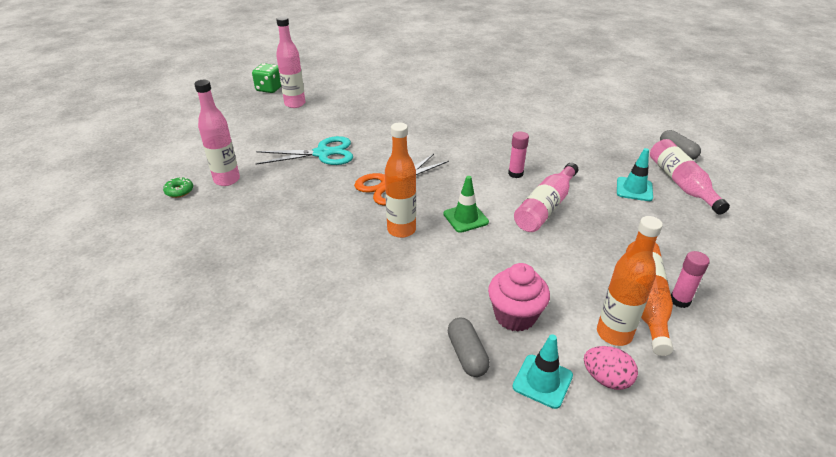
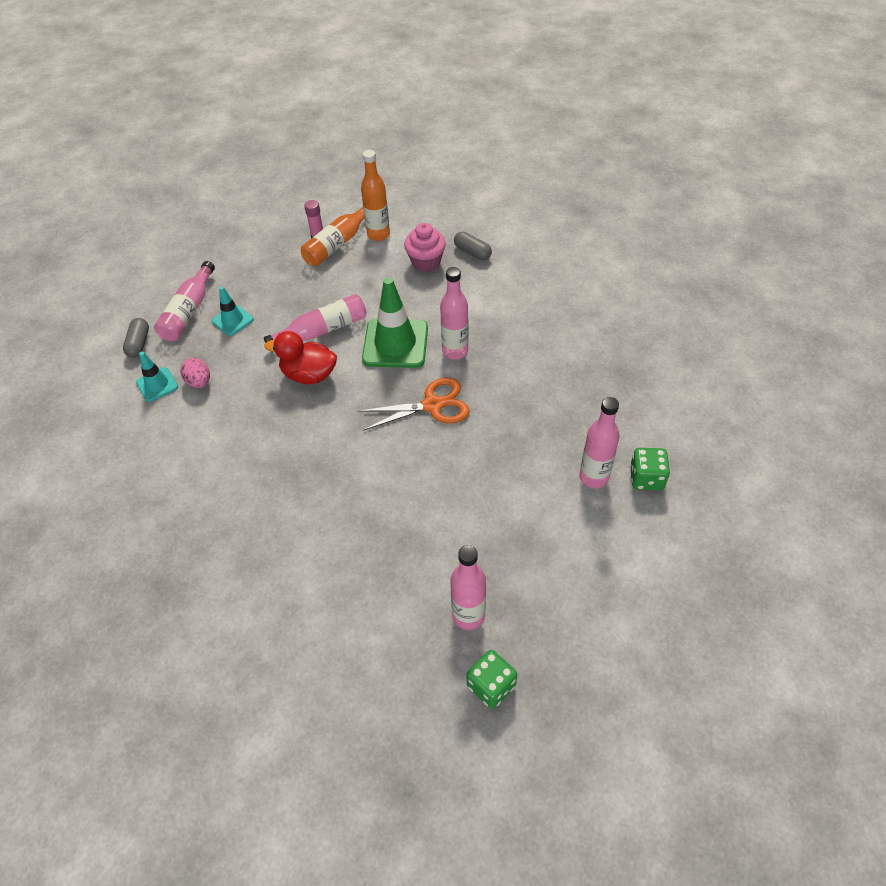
camera: 150 degrees left, 15 degrees up
green donut [163,177,193,198] -> green dice [630,448,670,490]
turquoise scissors [256,136,353,165] -> none
orange bottle [385,123,416,238] -> pink bottle [440,267,468,360]
green traffic cone [443,176,489,233] -> green traffic cone [362,277,428,368], size x1.86
grey capsule [448,318,490,377] -> grey capsule turned 60 degrees counterclockwise [454,232,492,260]
pink glue stick [508,131,529,178] -> red duck [264,331,337,384]
turquoise traffic cone [512,334,573,409] -> turquoise traffic cone moved to [136,352,178,402]
pink egg [584,346,638,390] -> pink egg moved to [180,358,210,388]

